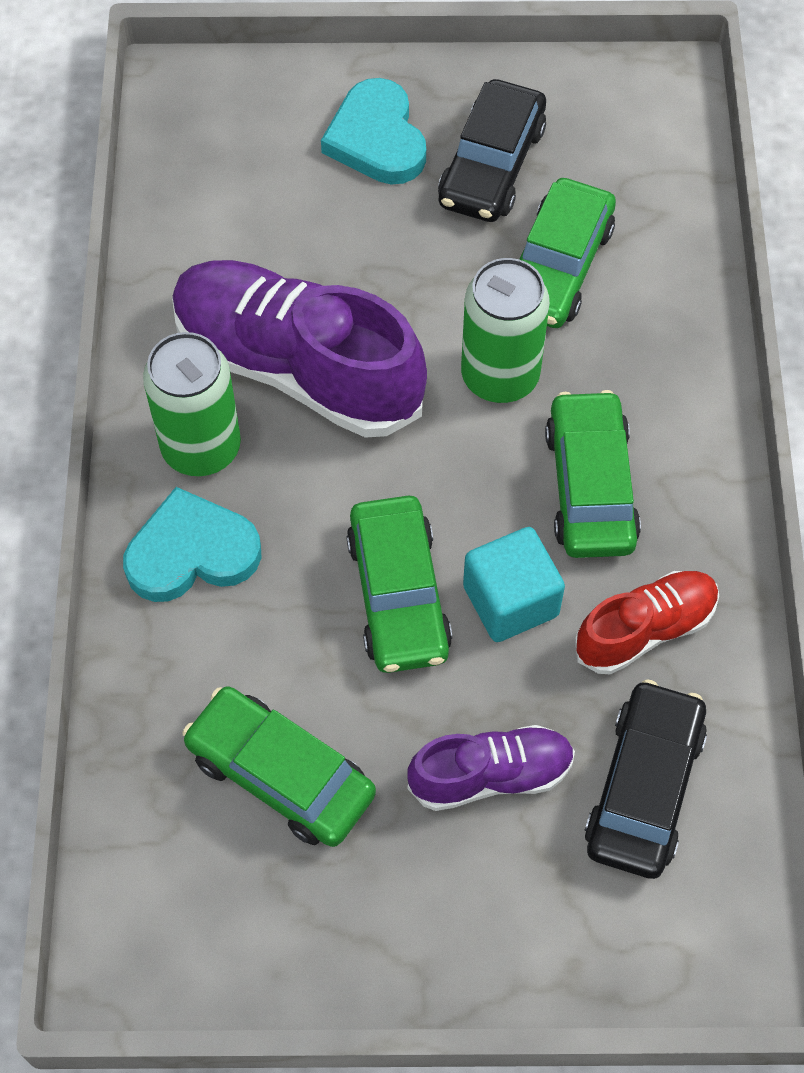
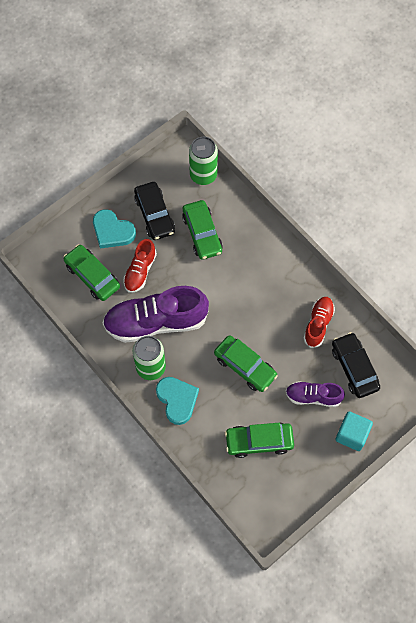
camera: 40 degrees left, 5 degrees up
turquoise heart [123,487,262,602] -> turquoise heart turned 120 degrees clockwise [156,377,199,425]
purple shoe [408,725,575,811] -> purple shoe turned 120 degrees counterclockwise [286,381,345,407]
green can [461,258,550,403] -> green can moved to [189,137,218,185]
turquoise cube [463,527,565,642] -> turquoise cube moved to [335,411,373,451]
green car [545,390,641,558] -> green car moved to [64,245,120,301]
none -> red shoe [123,239,157,293]

